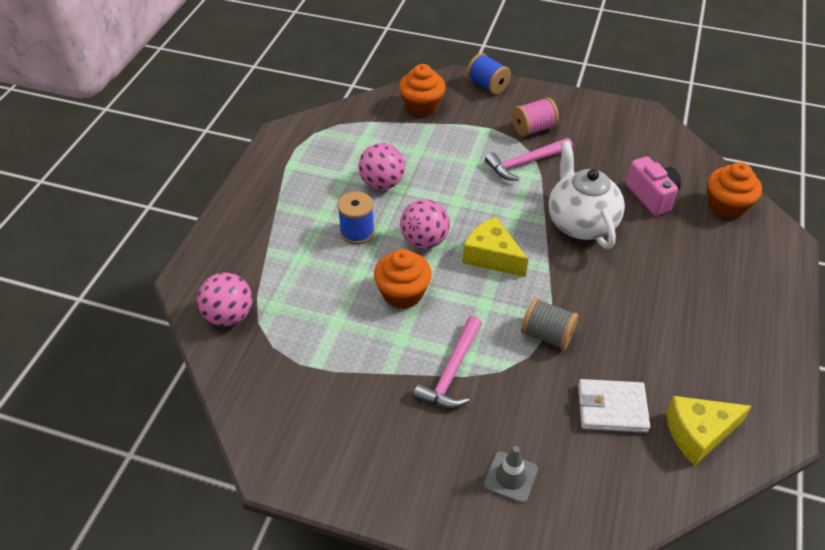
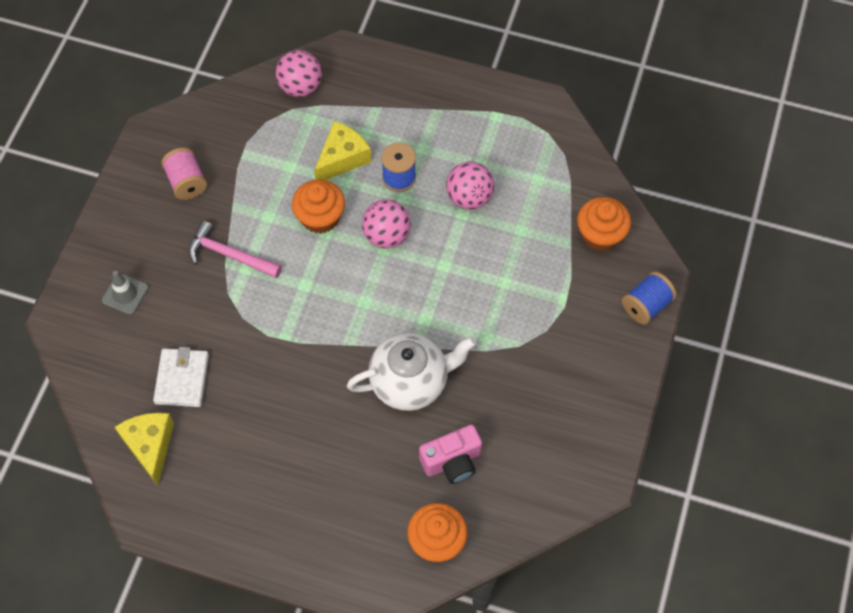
camera: 90 degrees right, 15 degrees up
yellow cheese [462,217,528,277] -> yellow cheese moved to [314,121,372,180]
pink hammer [485,138,573,181] -> none
pink spool [512,97,559,137] -> pink spool moved to [161,148,207,200]
grey spool [521,298,579,350] -> none

